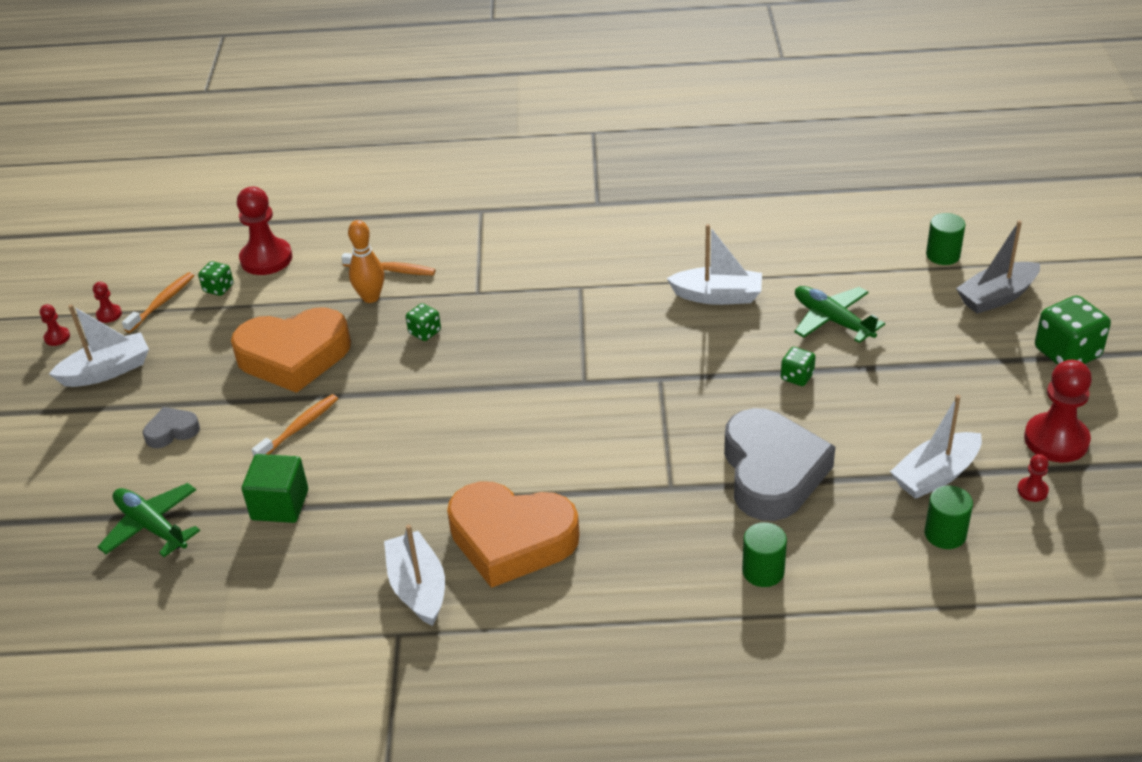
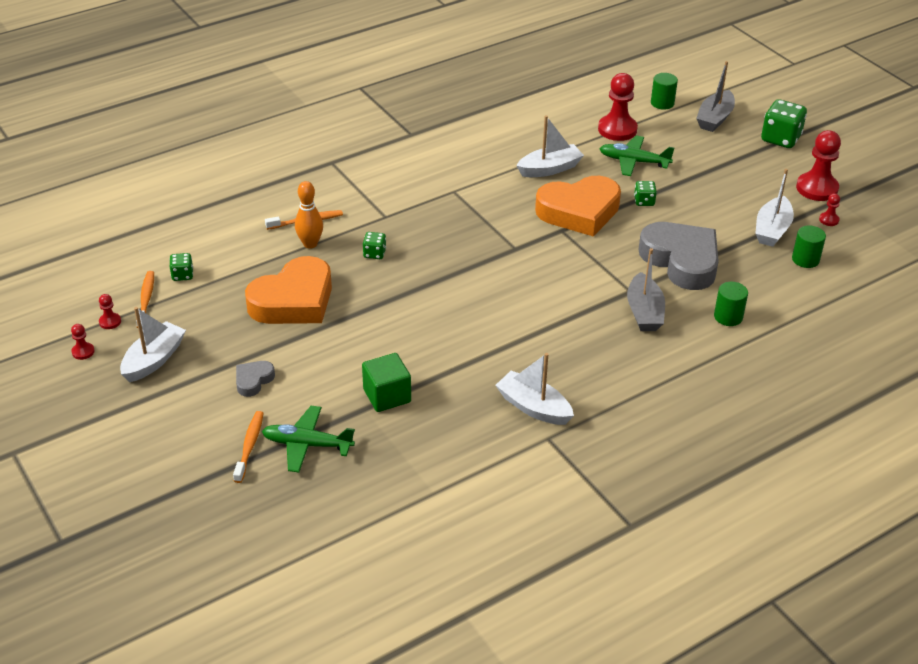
camera: 35 degrees left, 0 degrees up
red pawn [237,187,292,275] -> red pawn moved to [598,73,638,141]
orange toothbrush [252,394,338,457] -> orange toothbrush moved to [233,411,264,483]
orange heart [447,482,580,588] -> orange heart moved to [535,176,621,237]
none -> grey boat [627,248,665,331]

